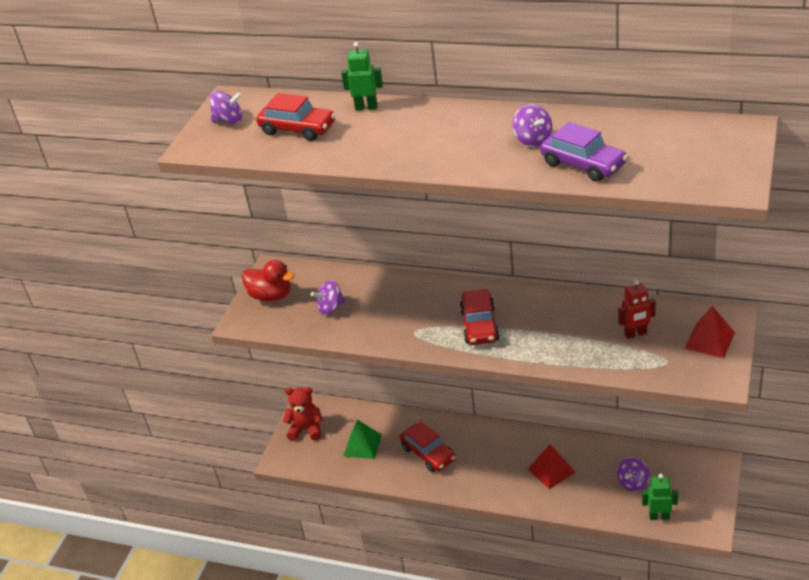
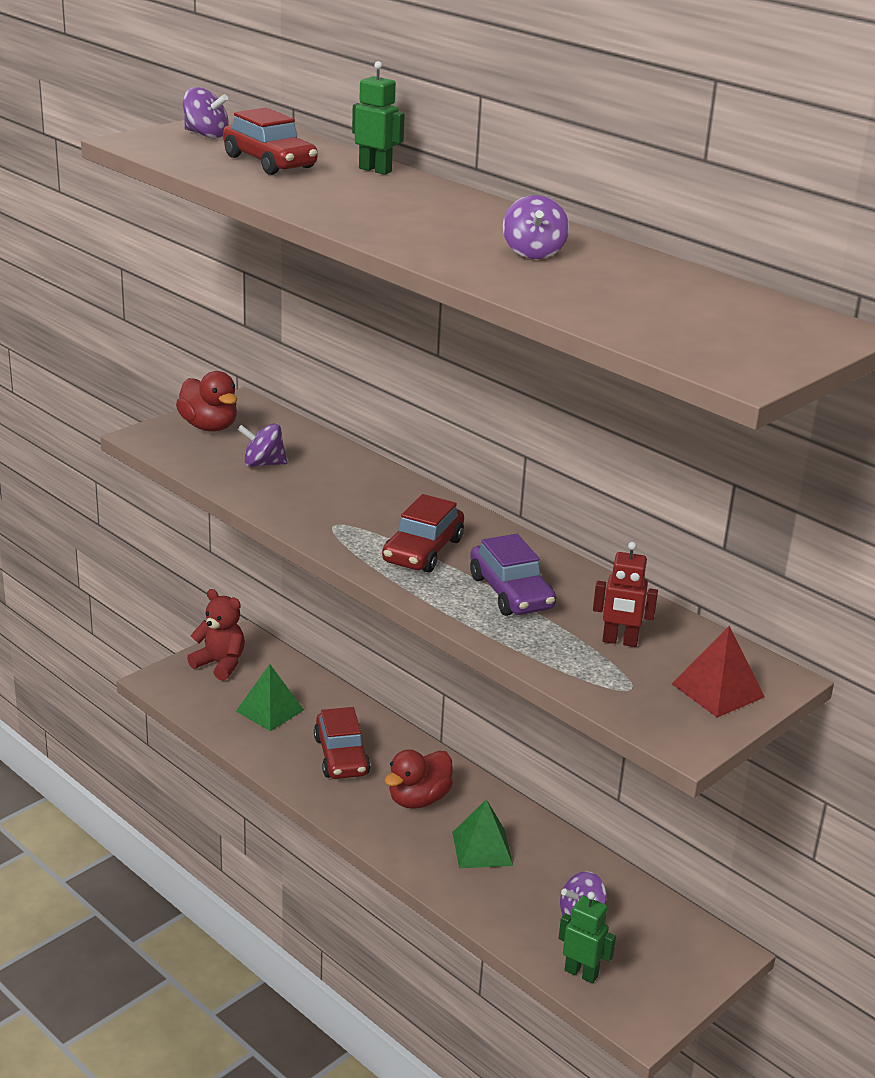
camera: 20 degrees right, 10 degrees down
red pyramid [528,444,576,489] -> green pyramid [452,799,513,868]
purple car [540,122,628,182] -> purple car moved to [470,534,556,616]
none -> red duck [385,749,453,809]

